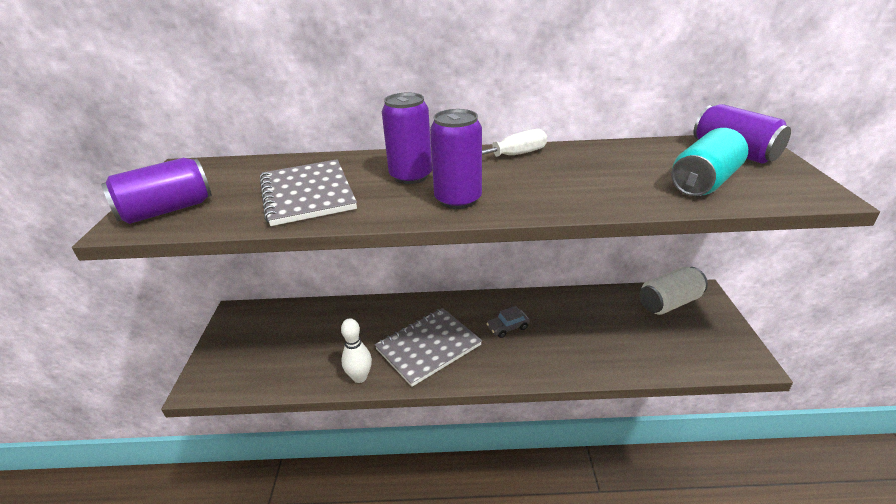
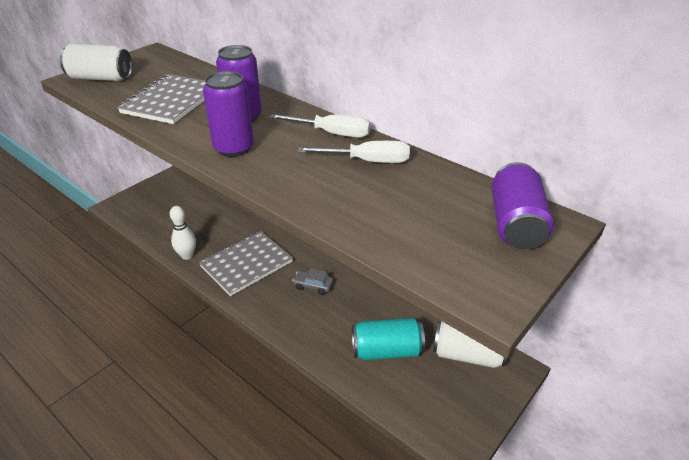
camera: 40 degrees right, 5 degrees up
purple can [101,158,212,224] -> white can [60,44,132,81]
grey notebook [375,308,482,387] -> grey notebook turned 45 degrees counterclockwise [199,231,293,296]
turquoise can [671,128,748,196] -> turquoise can moved to [352,318,425,360]
none -> white screwdriver [297,141,410,163]

